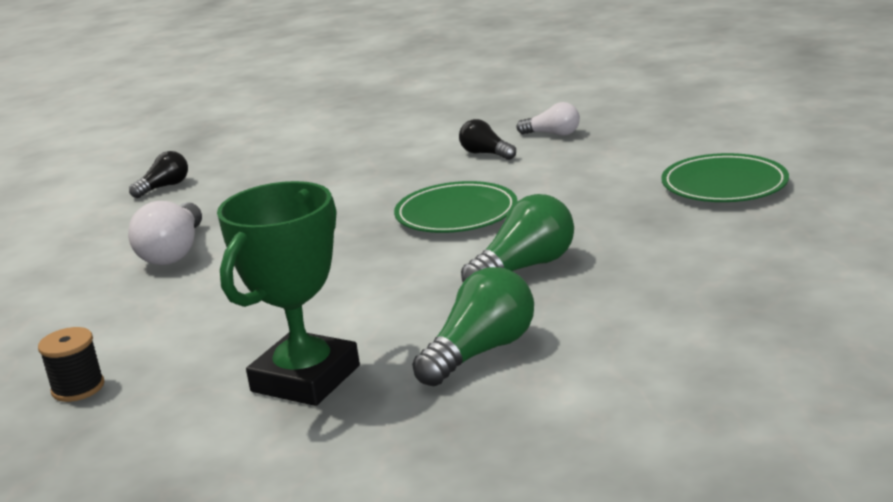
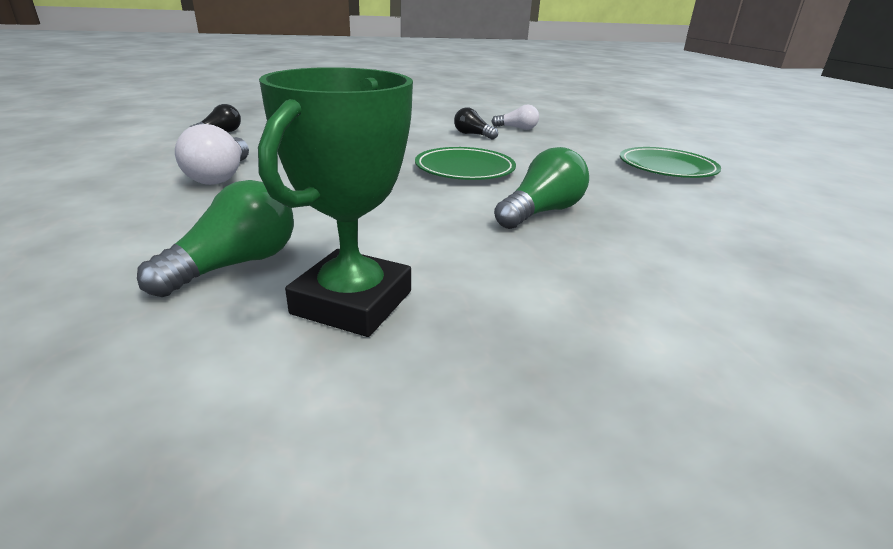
camera: 10 degrees left, 5 degrees up
black spool [38,327,104,402] -> none
green light bulb [412,267,534,387] -> green light bulb moved to [137,180,294,297]

